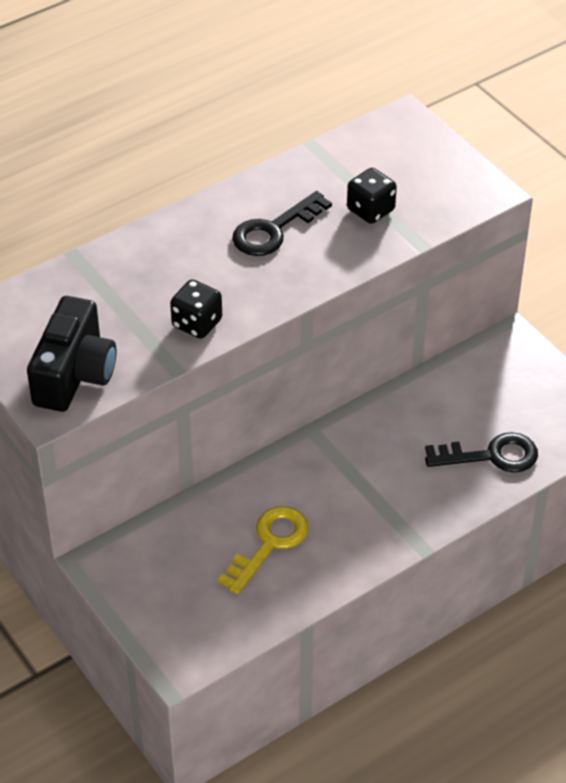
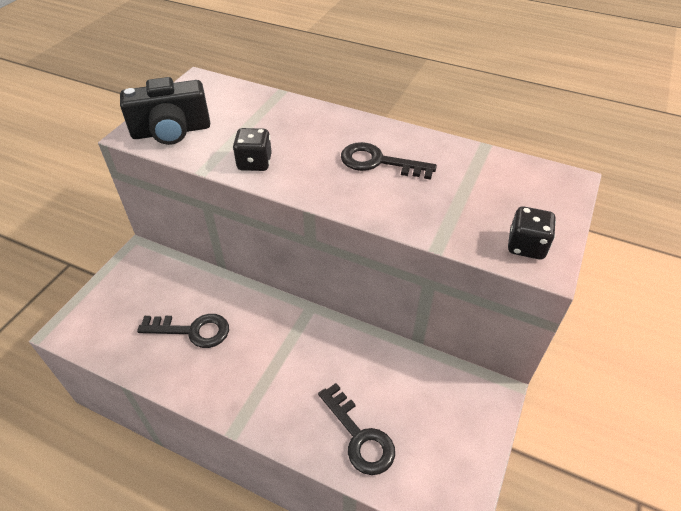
camera: 60 degrees right, 0 degrees up
yellow key [218,506,309,594] -> black key [137,314,229,348]
black dice [347,168,397,224] -> black dice moved to [508,206,556,259]

